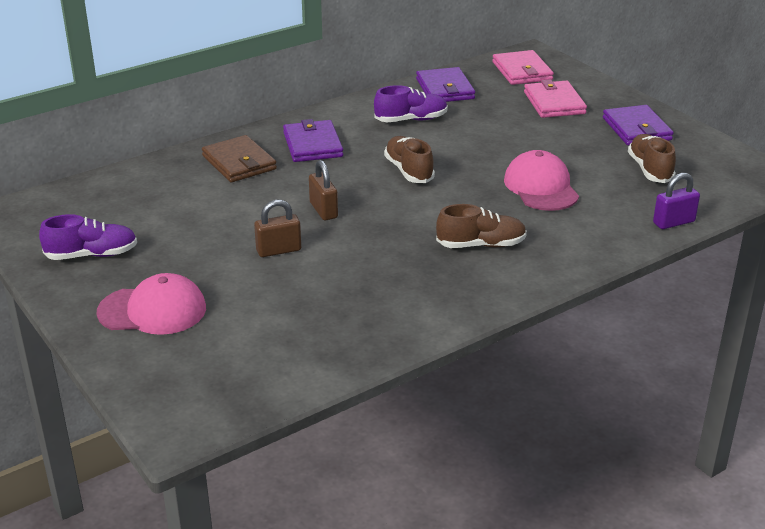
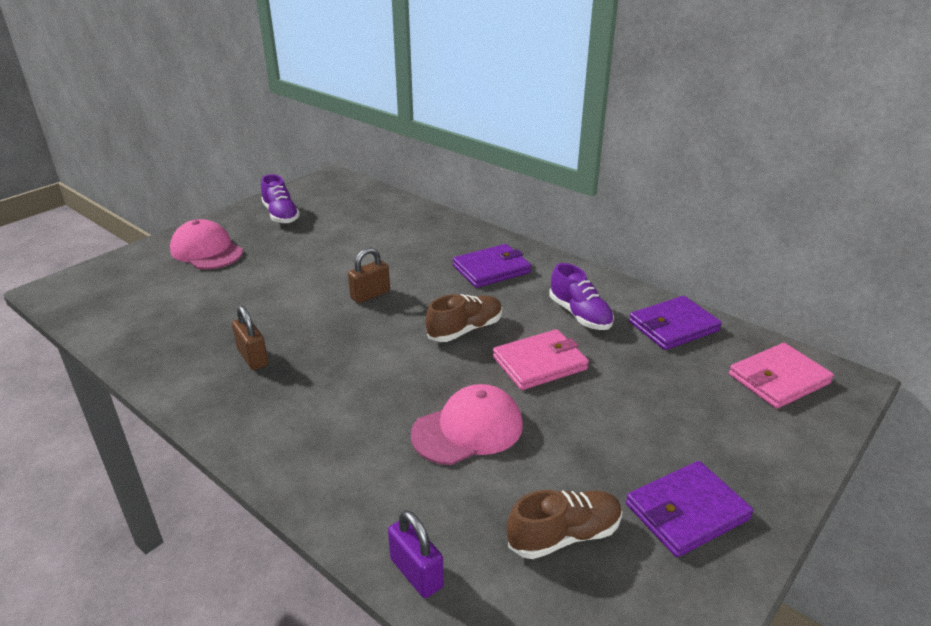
camera: 75 degrees right, 0 degrees up
pink cap [97,273,206,335] -> pink cap turned 150 degrees clockwise [170,219,243,270]
brown wallet [202,135,277,182] -> none
brown padlock [254,200,301,257] -> brown padlock moved to [232,306,268,370]
brown shoe [436,204,527,248] -> none
pink wallet [524,79,587,118] -> pink wallet moved to [493,329,589,390]

